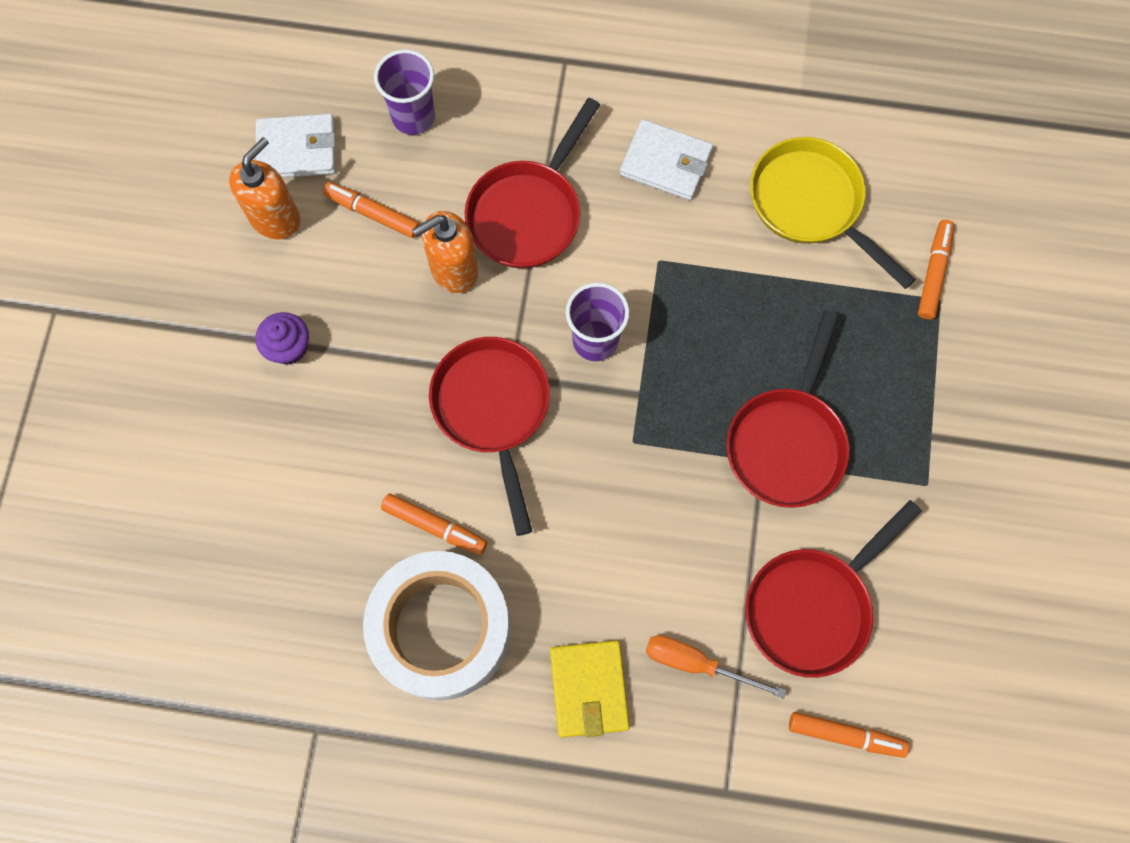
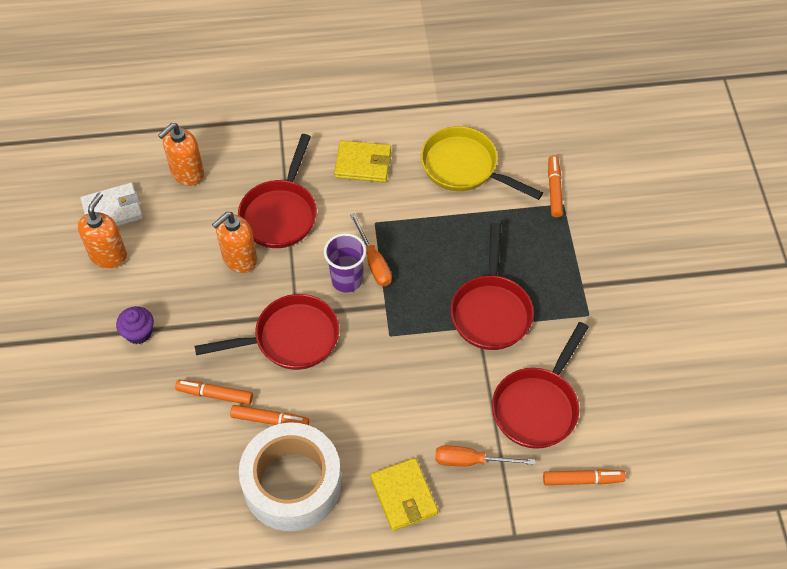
camera: 15 degrees left, 15 degrees down
orange marker [323,182,420,238] -> orange marker moved to [175,380,253,405]
purple cup [374,49,435,135] -> orange soap dispenser [158,123,204,186]
red pan [429,337,550,536] -> red pan turned 105 degrees clockwise [195,294,339,370]
white wallet [620,119,713,200] -> yellow wallet [334,140,391,182]
none -> orange screwdriver [350,213,392,286]

